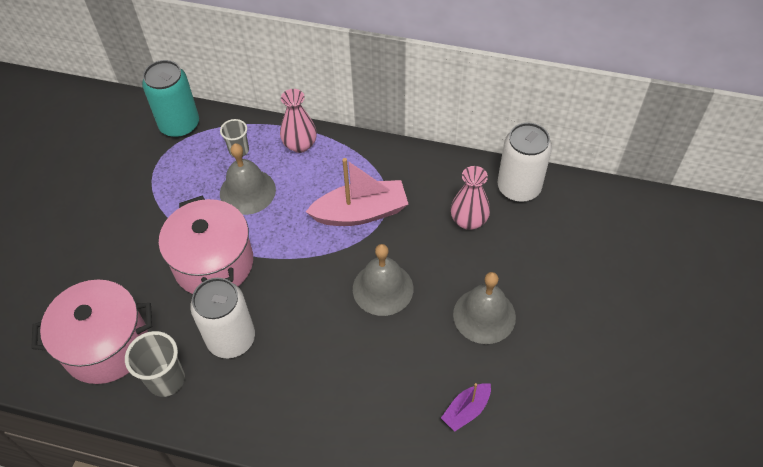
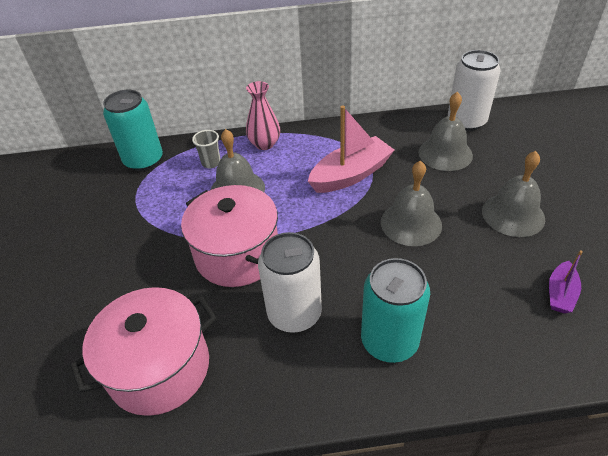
camera: 20 degrees left, 10 degrees down
grey cup [125,331,185,397] -> none
pink vase [451,166,490,230] -> grey bell [418,92,473,171]
none -> turquoise can [361,258,430,363]

